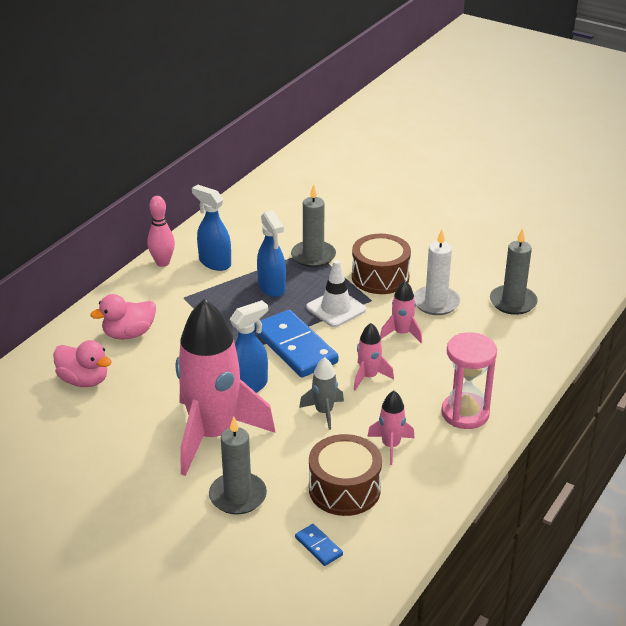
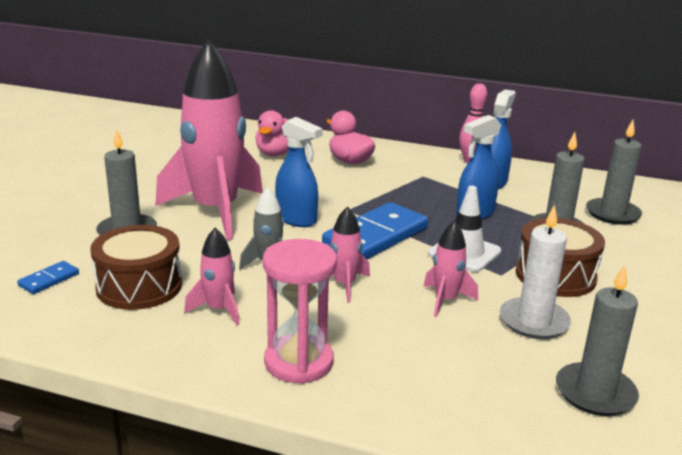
camera: 75 degrees right, 10 degrees down
none -> grey candle [586,120,642,225]

